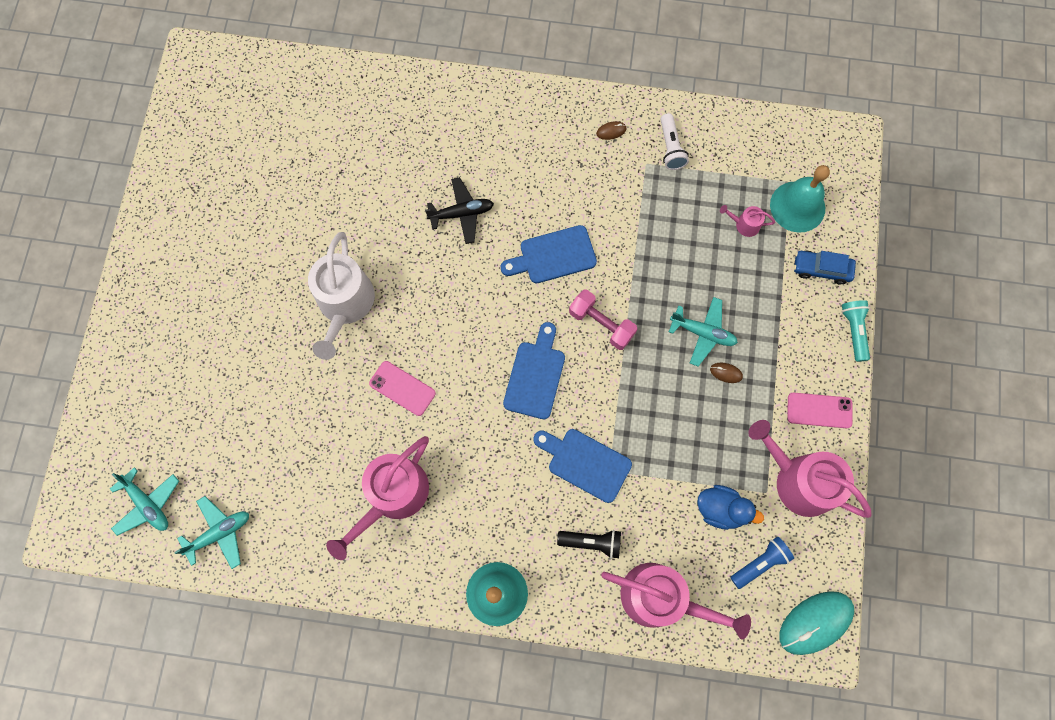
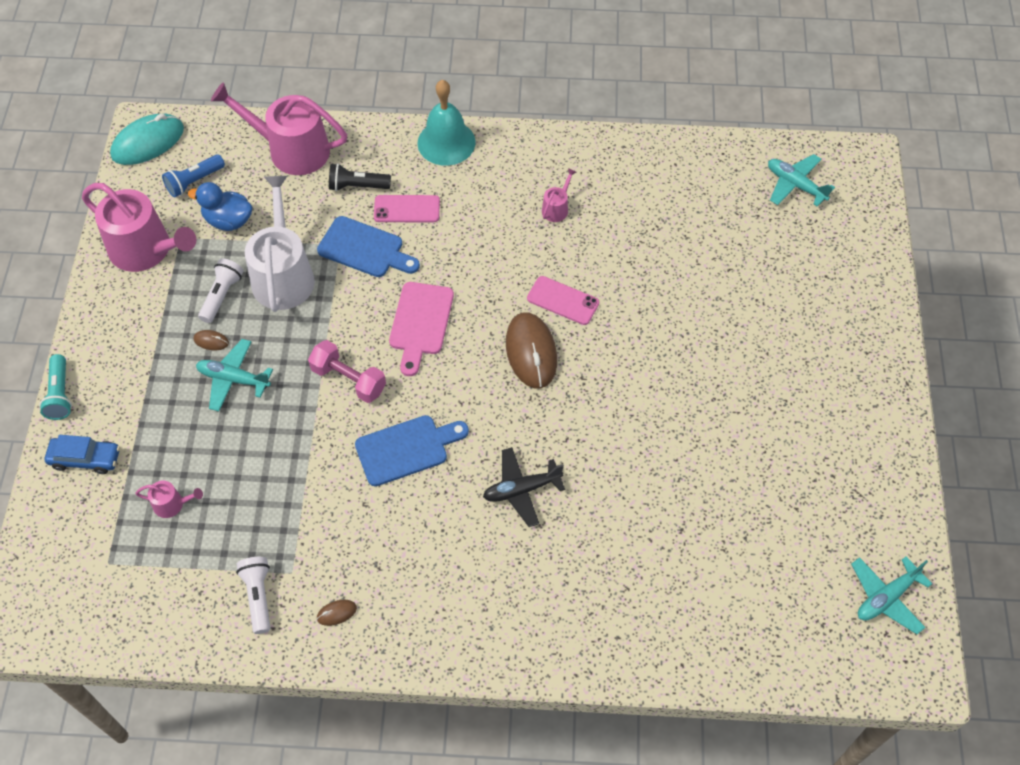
camera: 175 degrees right, 15 degrees down
turquoise plane [174,496,249,569] -> turquoise plane moved to [851,557,932,634]
white watering can [308,232,375,360] -> white watering can moved to [245,176,315,312]
pink watering can [326,436,429,560] -> pink watering can [542,168,576,222], size x0.43
blue cutting board [503,322,565,419] -> pink cutting board [389,282,454,376]
turquoise bell [770,165,830,233] -> none
pink phone [787,392,852,428] -> pink phone moved to [374,195,440,222]
none -> white flashlight [198,258,244,323]
none -> brown mouse [506,312,557,389]

